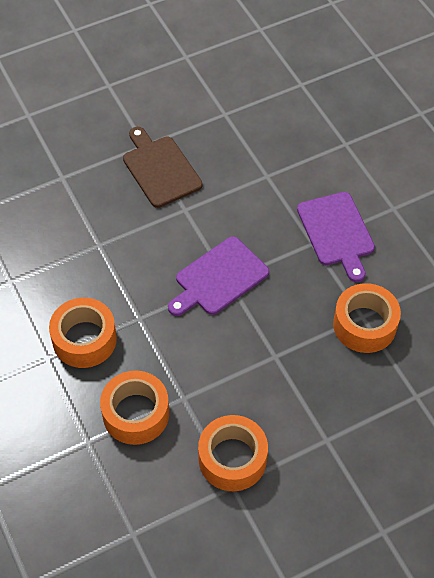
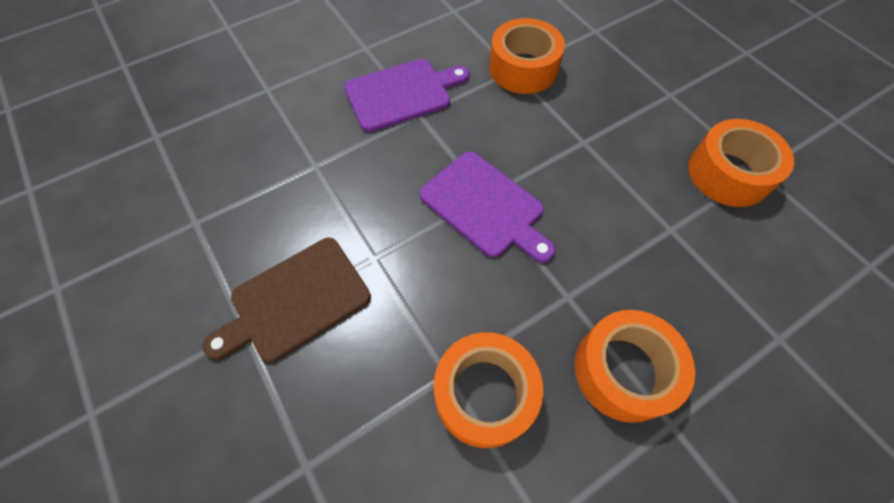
camera: 95 degrees left, 5 degrees up
orange tape [100,371,169,445] -> orange tape moved to [434,332,543,448]

